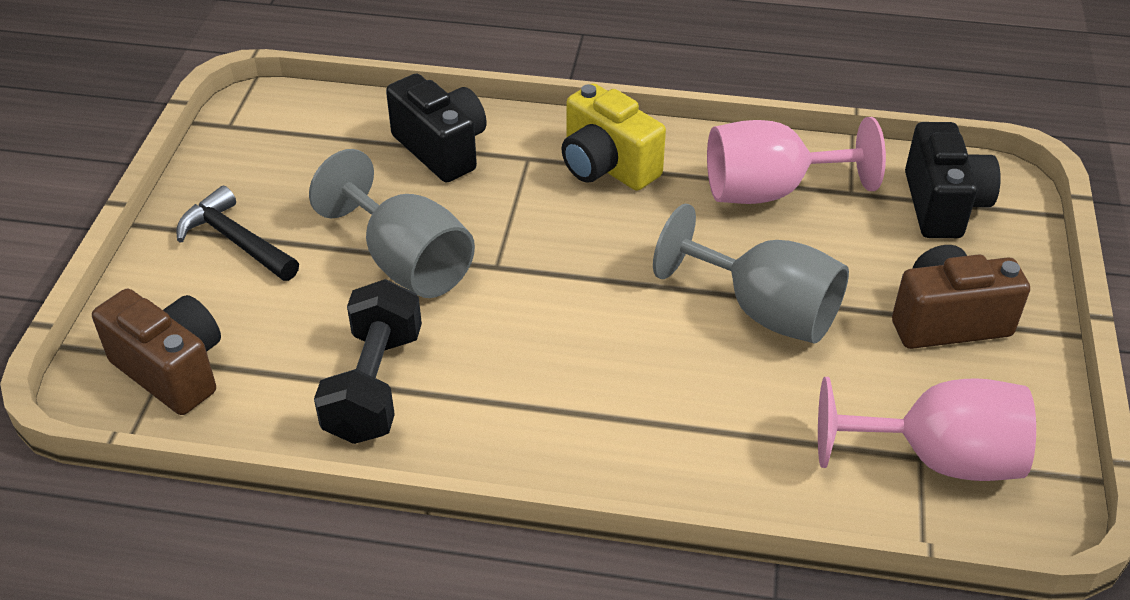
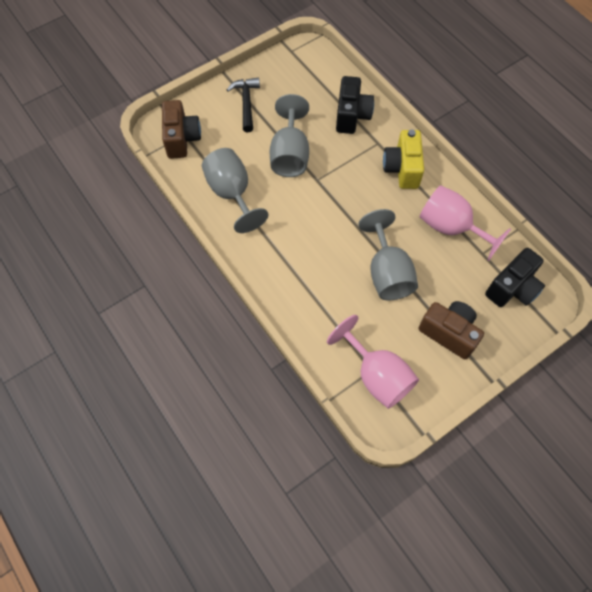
camera: 45 degrees right, 20 degrees up
black dumbbell [314,279,422,444] -> grey goblet [202,148,268,233]

